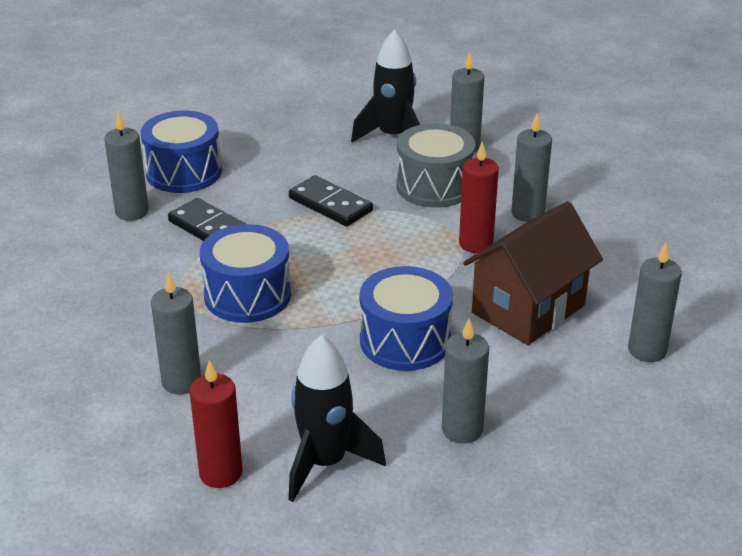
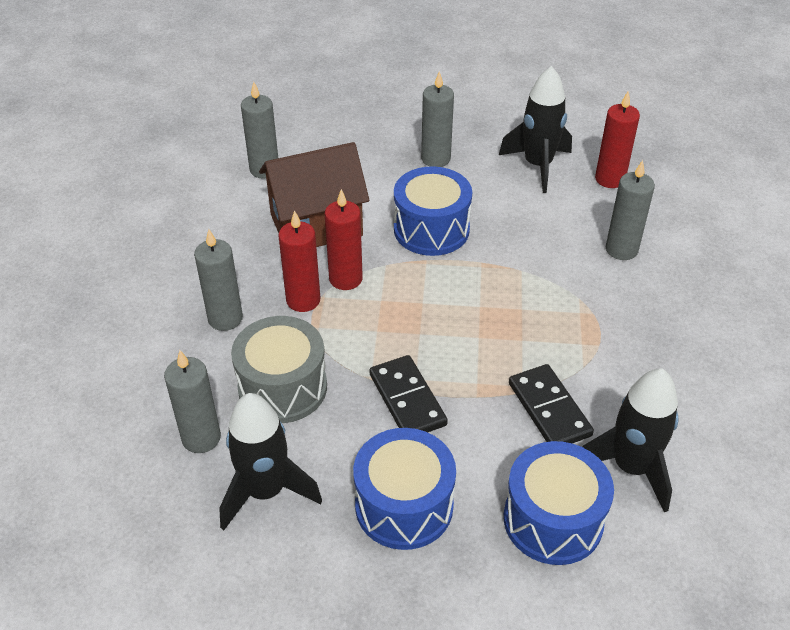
camera: 155 degrees left, 10 degrees up
grey candle [104,112,149,221] -> black rocket [582,368,679,513]
blue drum [200,224,291,323] -> blue drum moved to [353,428,456,550]
none -> red candle [325,189,363,290]

